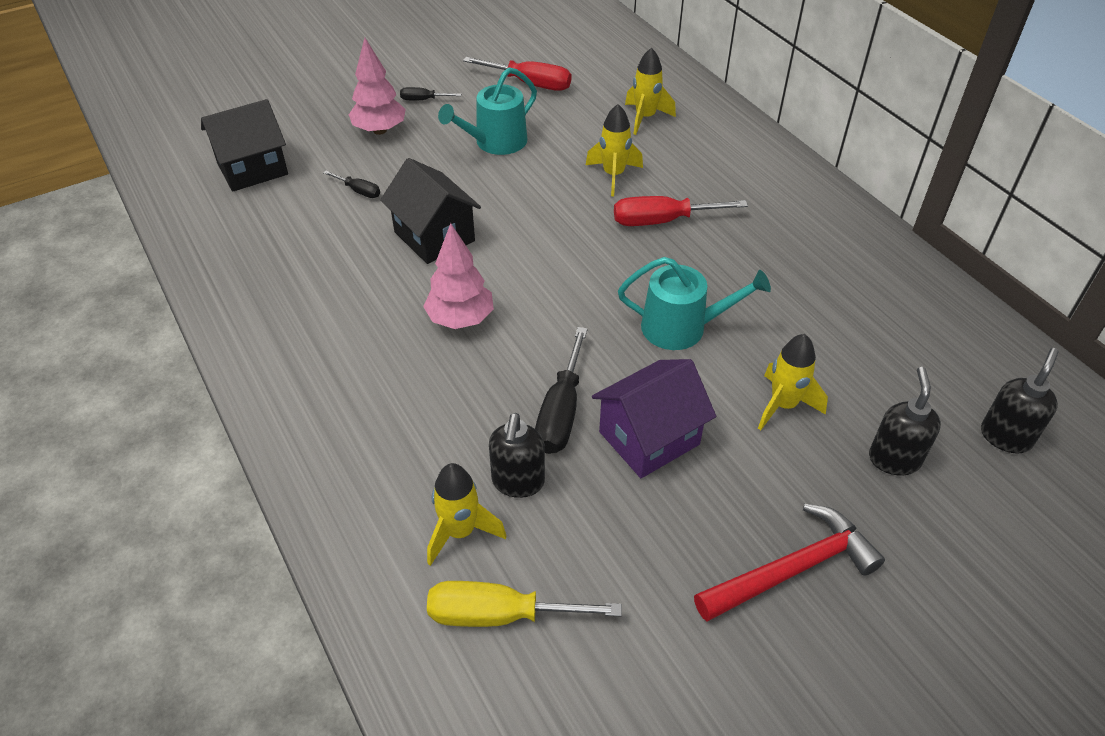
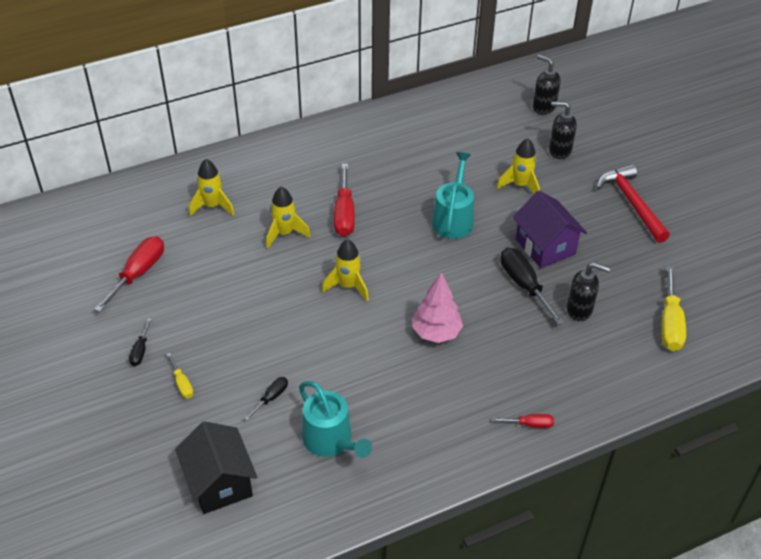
camera: 85 degrees left, 0 degrees up
pink tree [349,38,406,135] -> yellow screwdriver [167,353,194,399]
black house [380,158,481,264] -> none
yellow rocket [427,463,506,566] -> yellow rocket moved to [322,239,369,301]
turquoise watering can [438,67,537,155] -> turquoise watering can moved to [299,381,372,458]
black screwdriver [535,327,588,454] -> black screwdriver turned 135 degrees counterclockwise [500,248,565,325]
none -> red screwdriver [492,414,554,428]

